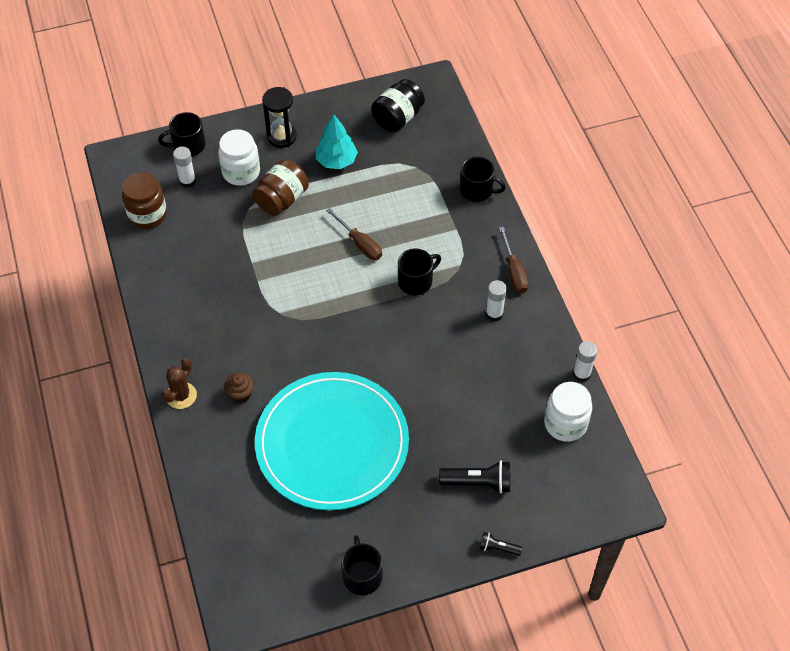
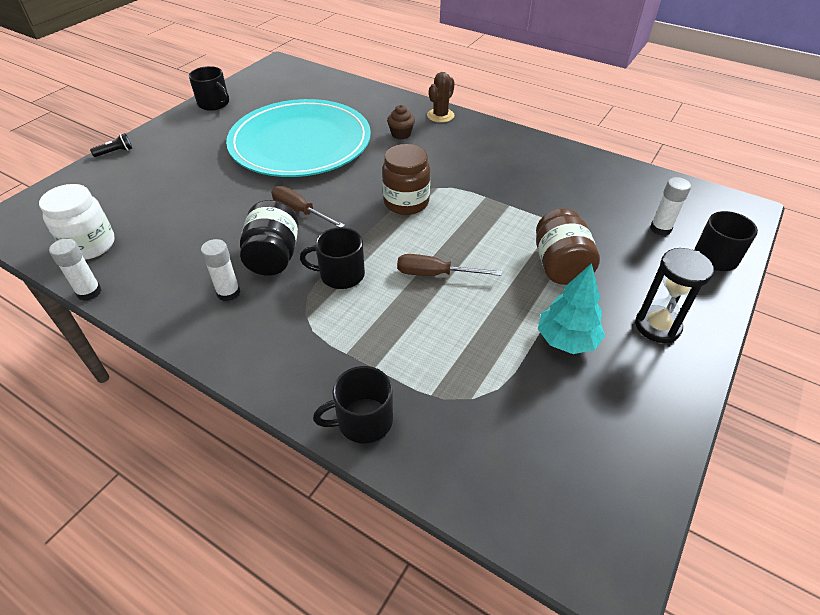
camera: 140 degrees right, 10 degrees down
brown jar [122,172,167,229] -> brown jar moved to [382,144,430,215]
brown cactus [162,358,197,409] -> brown cactus turned 45 degrees clockwise [427,72,455,123]
white jar [218,129,260,186] -> none
black jar [371,79,425,132] -> black jar moved to [240,200,299,275]
black mug [398,248,441,295] -> black mug turned 75 degrees clockwise [300,227,365,289]
black flashlight [439,460,510,493] -> none
brown screwdriver [499,227,529,293] -> brown screwdriver moved to [271,186,345,227]

